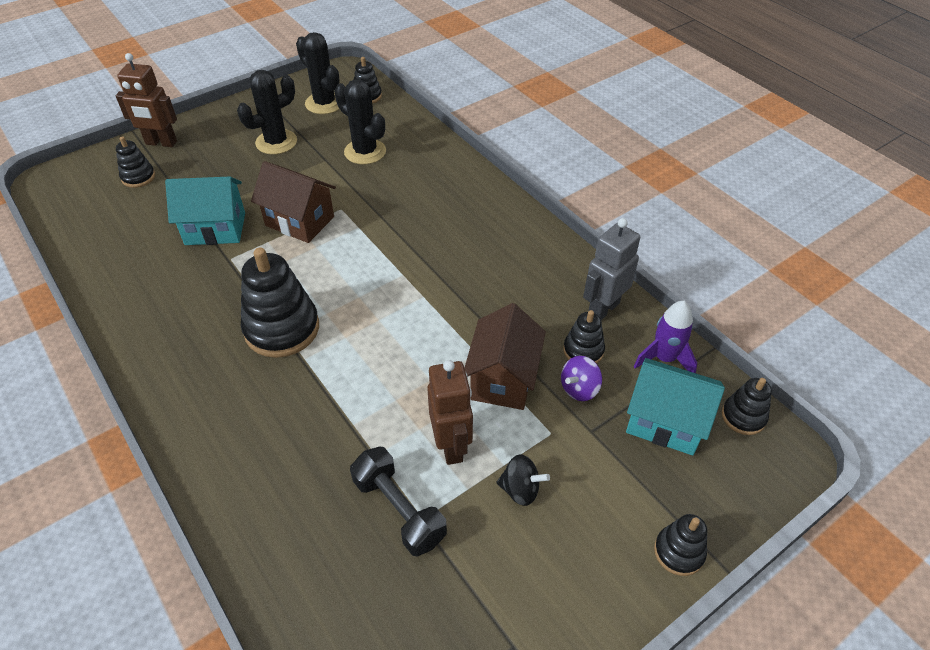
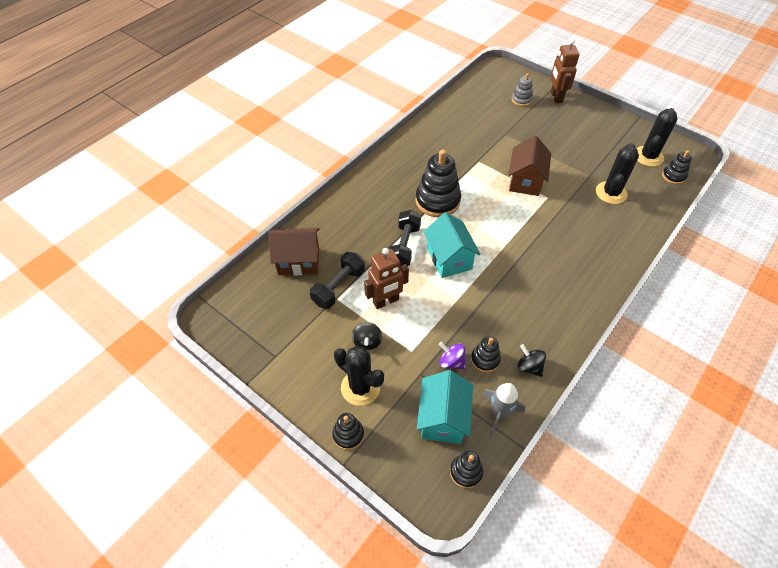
camera: 75 degrees right, 5 degrees up
black stacking toy [116,136,155,188] -> grey stacking toy [512,73,533,106]
turquoise house [165,176,245,245] -> turquoise house moved to [424,212,481,278]
black cactus [237,70,297,154] -> black cactus moved to [334,345,384,406]
brown house [464,303,546,410] -> brown house moved to [269,228,319,275]
grey robot [583,218,640,320] -> black spinning top [518,344,546,377]
purple rocket [633,301,697,373] -> grey rocket [482,383,525,436]
none -> black dumbbell [389,210,421,266]

